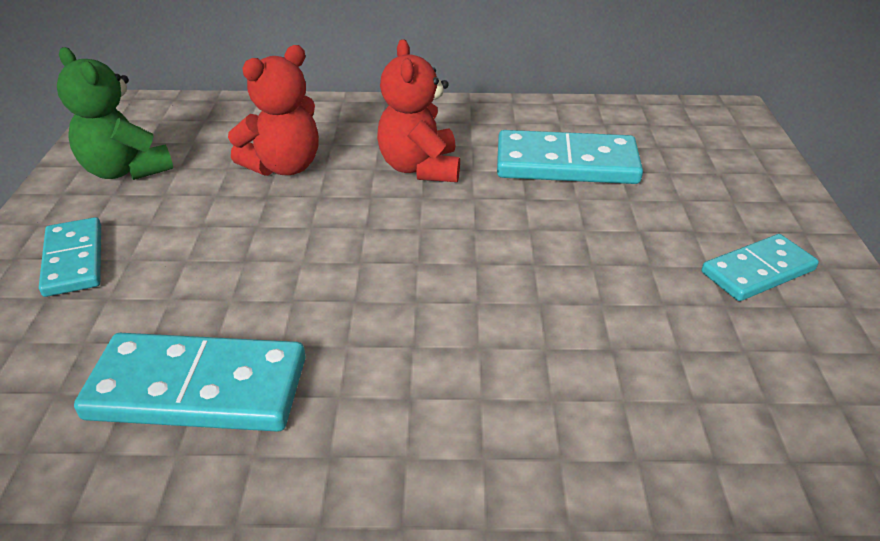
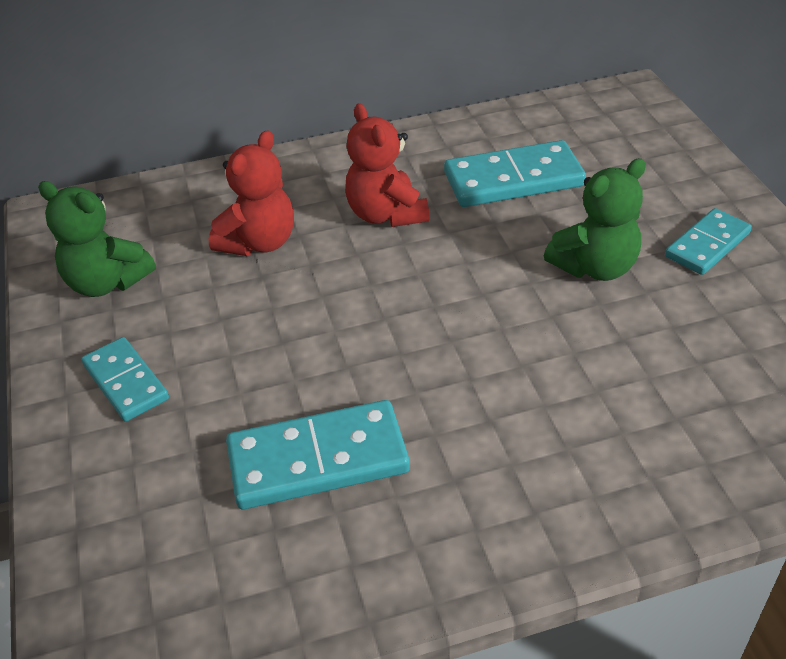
camera: 15 degrees left, 5 degrees up
none -> green teddy bear [544,158,646,281]

